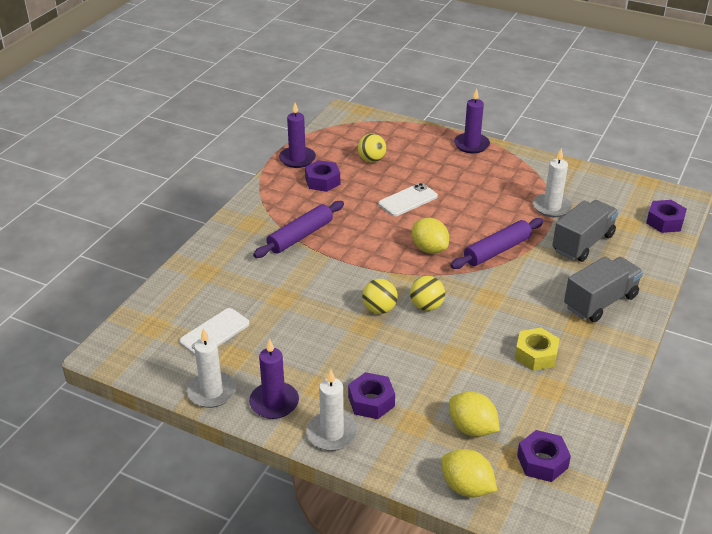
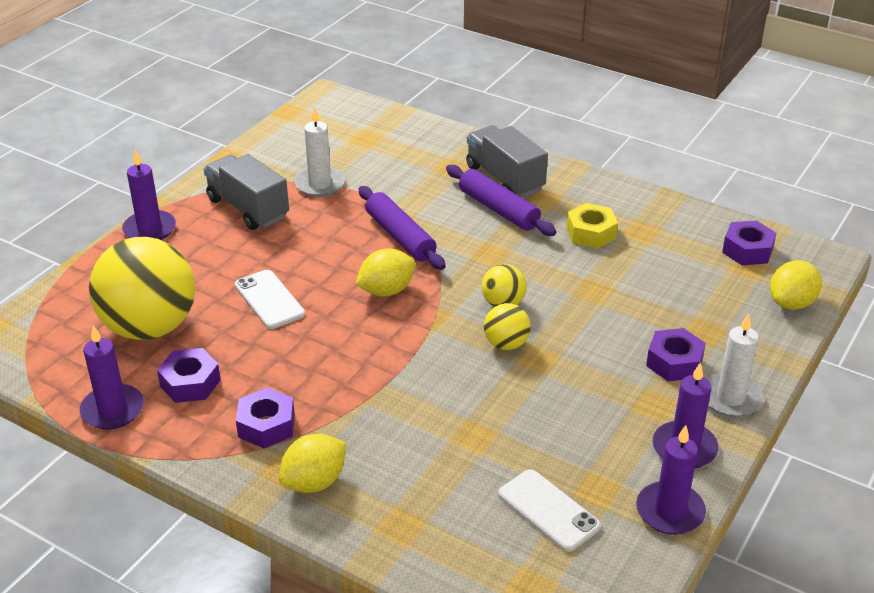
camera: 85 degrees left, 0 degrees up
white candle [187,328,236,408] -> purple candle [636,425,706,535]
purple rolling pin [253,201,344,258] -> purple rolling pin moved to [446,165,557,236]
yellow ball [358,134,386,163] -> yellow ball [89,237,195,340], size x2.21
yellow lemon [449,391,500,437] -> yellow lemon moved to [279,434,346,493]
grey truck [552,200,619,262] -> grey truck moved to [204,154,289,230]
purple nut [646,200,687,233] -> purple nut moved to [236,387,295,448]

